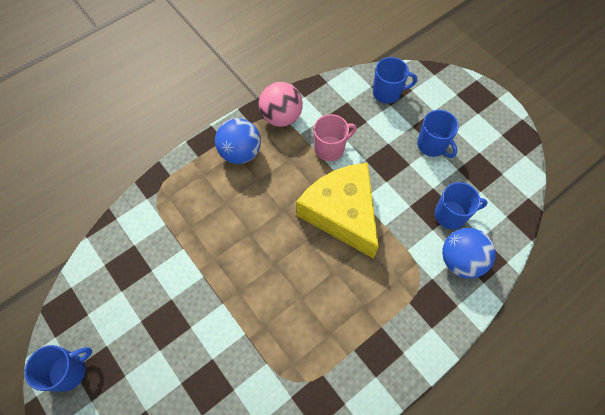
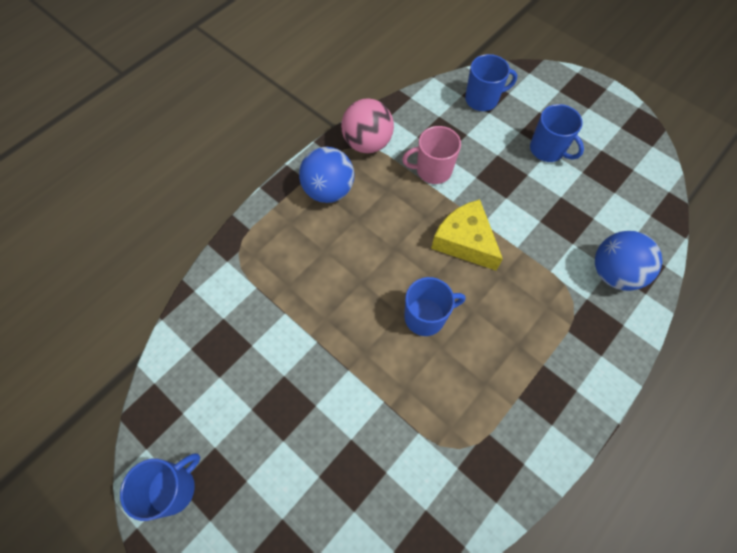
camera: 10 degrees left, 0 degrees up
yellow cheese [296,163,379,259] -> yellow cheese [431,199,503,271], size x0.65
pink mug [314,114,357,161] -> pink mug turned 150 degrees counterclockwise [402,126,461,184]
blue mug [435,182,488,229] -> blue mug moved to [404,277,466,336]

